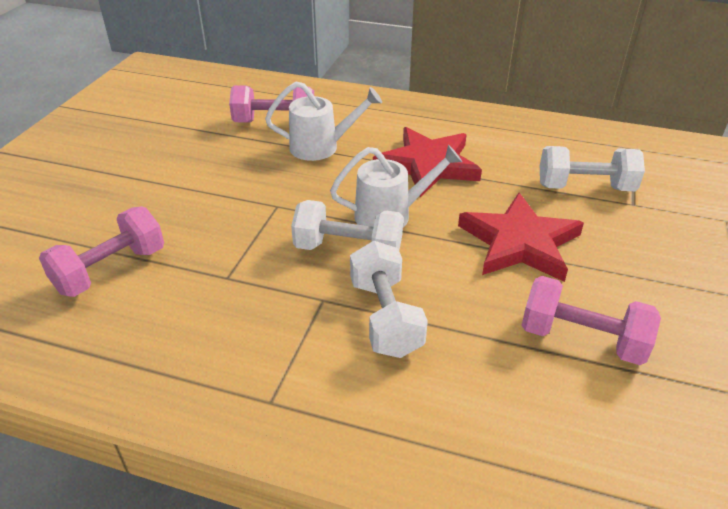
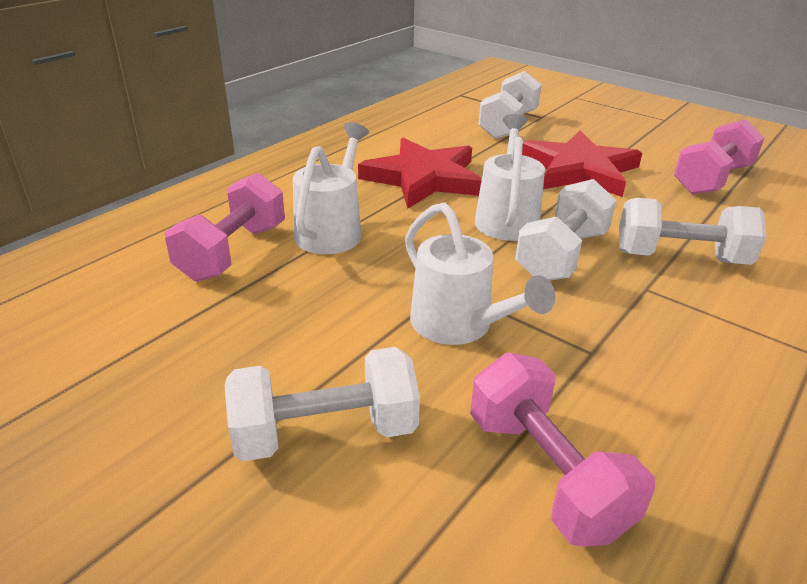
camera: 70 degrees left, 5 degrees down
none -> white dumbbell [225,347,420,462]
none -> white watering can [405,202,555,345]

